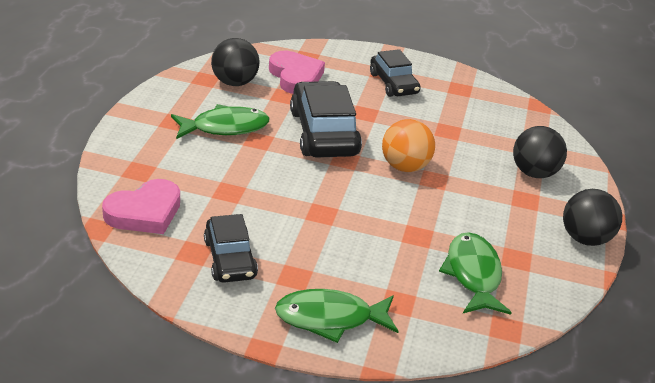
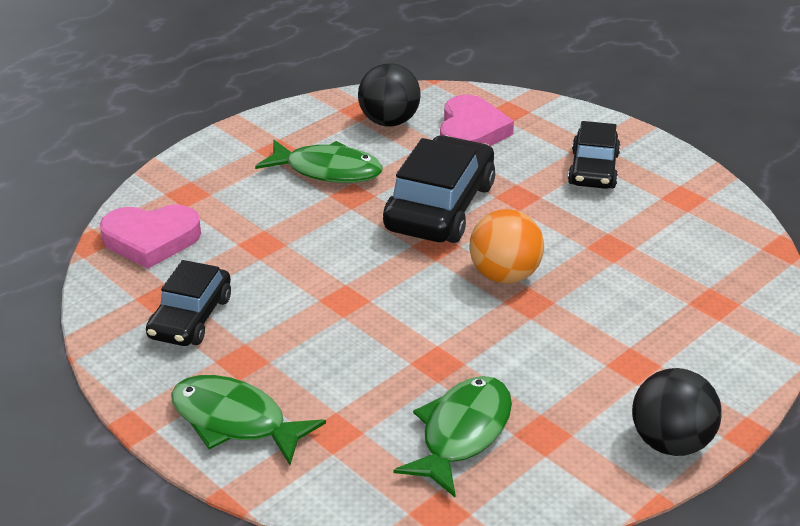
camera: 35 degrees right, 0 degrees up
black ball [513,126,567,178] -> none

